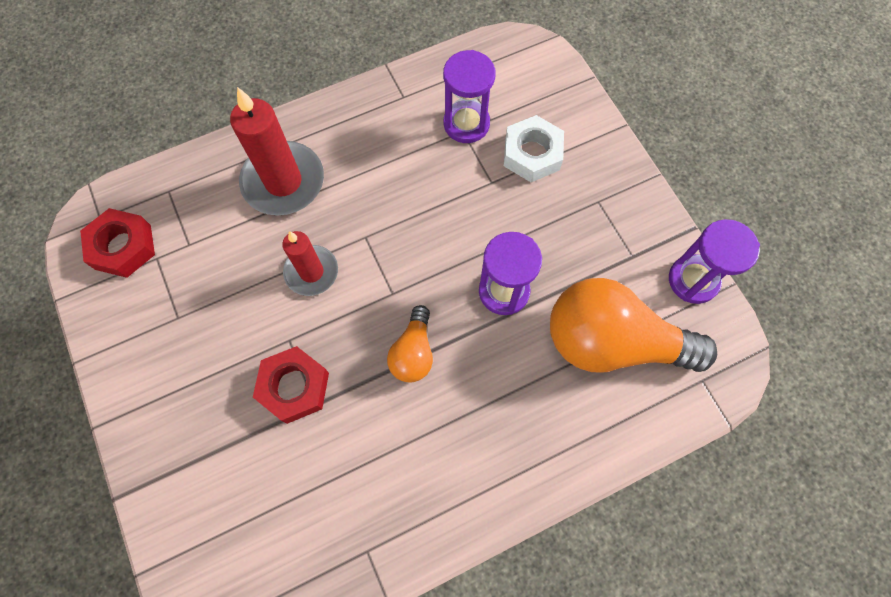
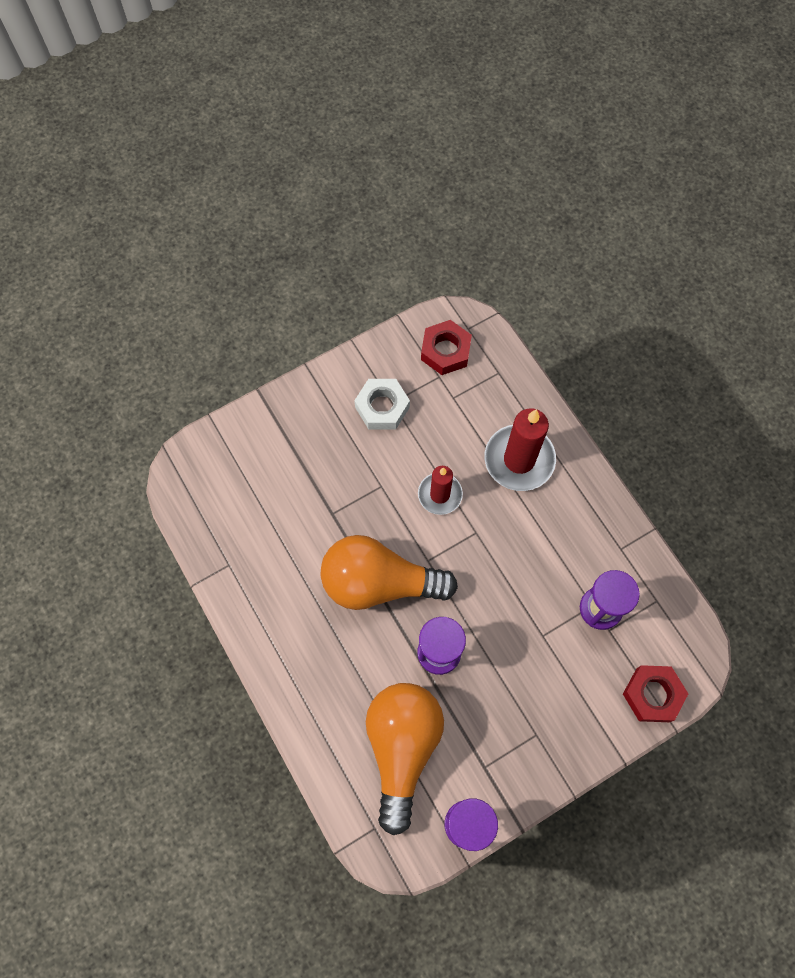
camera: 85 degrees right, 0 degrees up
red nut [253,346,329,424] -> red nut moved to [623,665,688,722]
orange light bulb [387,305,433,382] -> orange light bulb [320,535,458,610], size x2.03
white nut [504,115,564,182] -> white nut moved to [354,379,410,429]

